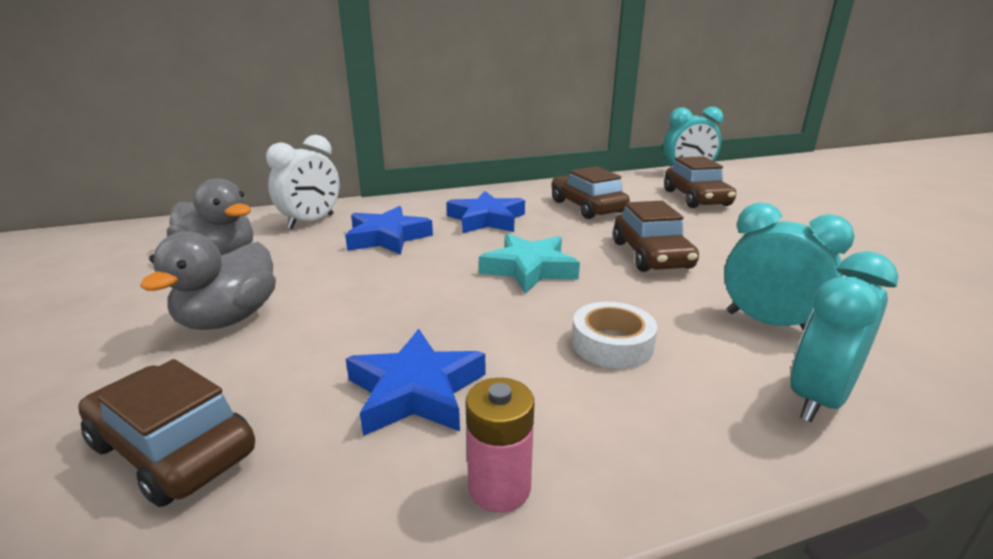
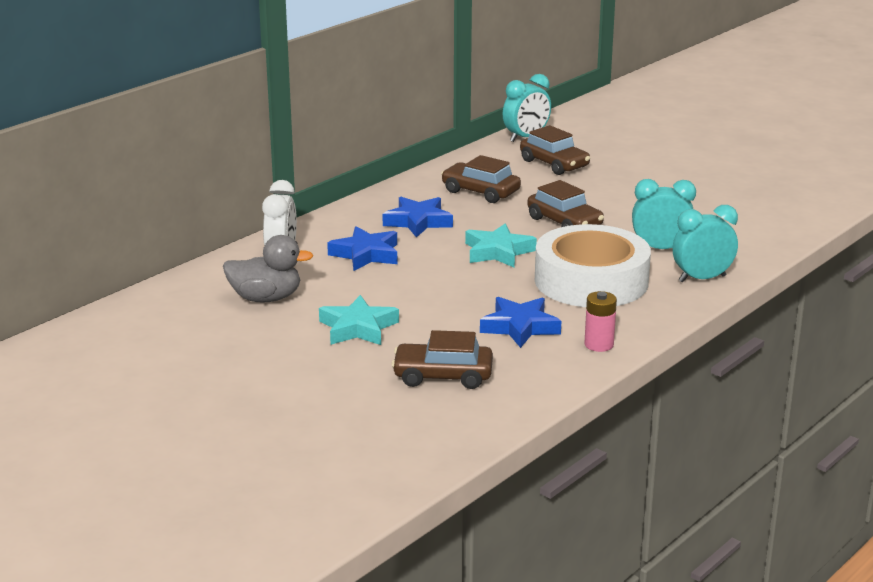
camera: 30 degrees left, 0 degrees up
grey duck [140,231,276,330] -> turquoise star [319,295,399,345]
white tape [572,302,657,368] -> white tape [535,224,651,307], size x2.30
turquoise clock [790,251,898,422] -> turquoise clock turned 60 degrees clockwise [673,205,738,282]

